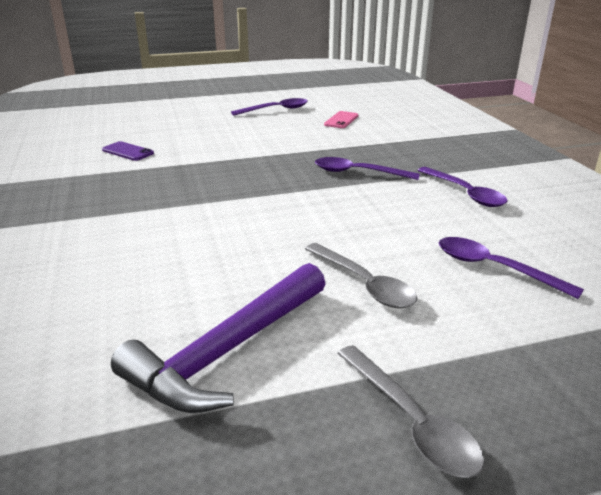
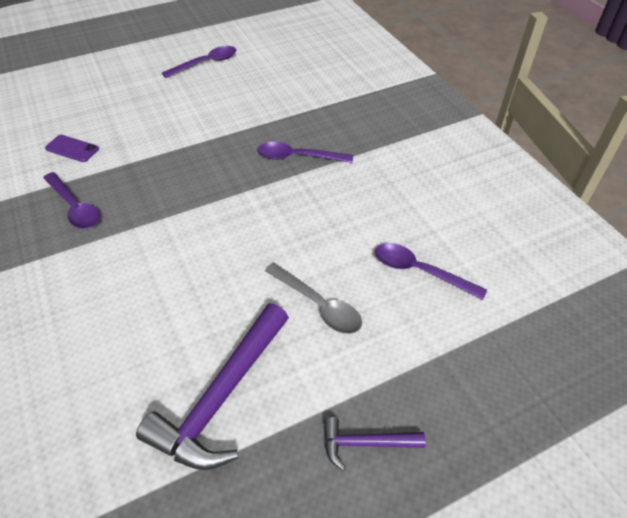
camera: 10 degrees left, 20 degrees up
pink phone [324,111,359,128] -> none
grey spoon [337,345,485,478] -> purple hammer [324,417,426,471]
purple spoon [417,167,508,207] -> purple spoon moved to [43,172,100,229]

